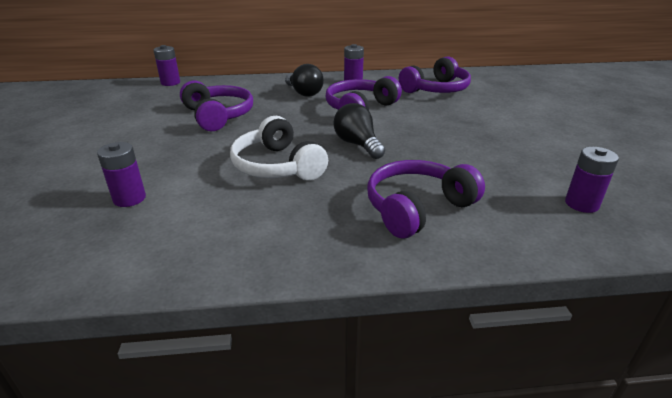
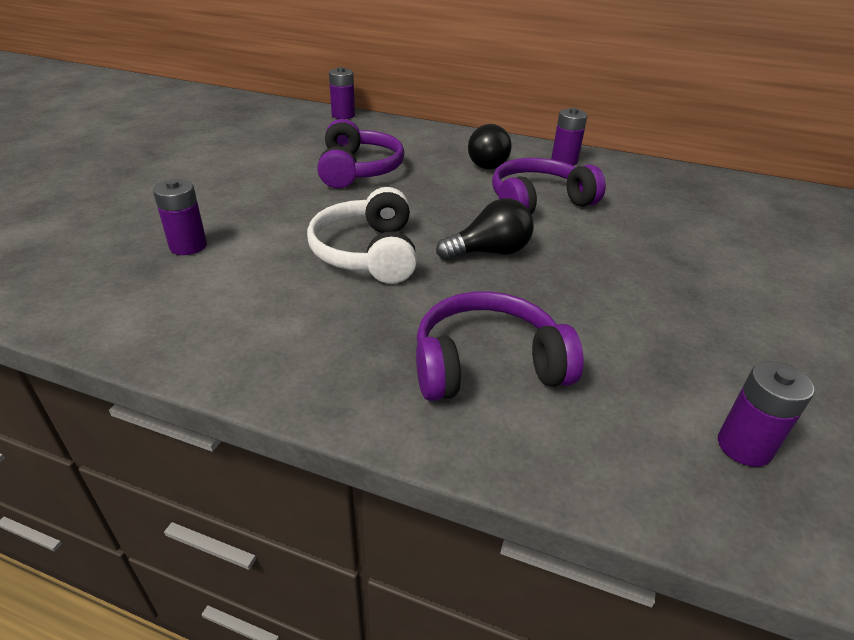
camera: 25 degrees right, 5 degrees up
black light bulb [333,103,385,159] -> black light bulb turned 75 degrees clockwise [436,198,534,260]
purple headphones [399,56,471,93] -> none

